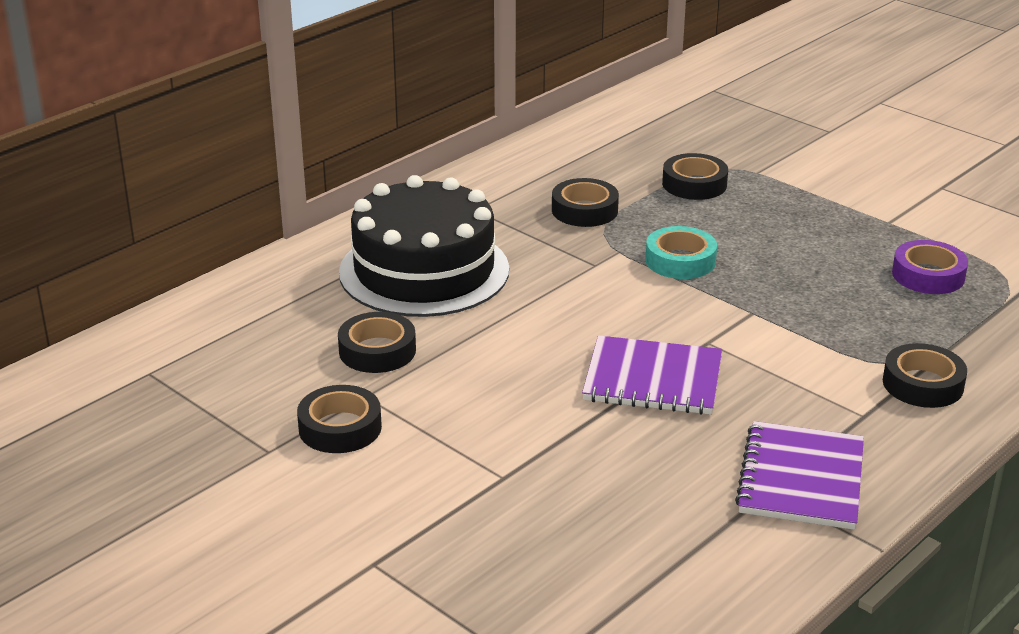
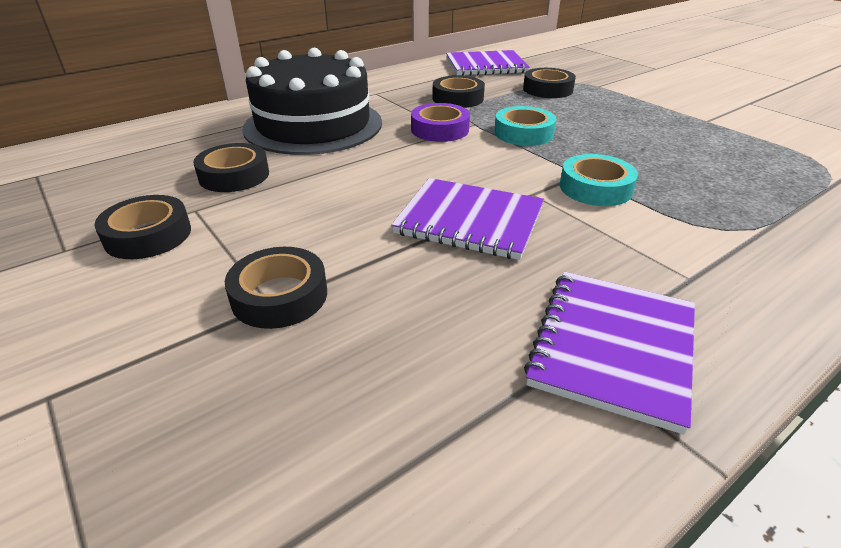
camera: 10 degrees right, 5 degrees up
black tape [883,343,967,408] -> black tape moved to [225,247,327,329]
purple tape [892,240,968,294] -> purple tape moved to [411,103,470,142]
none -> purple notebook [446,50,530,76]
none -> turquoise tape [560,154,638,206]

